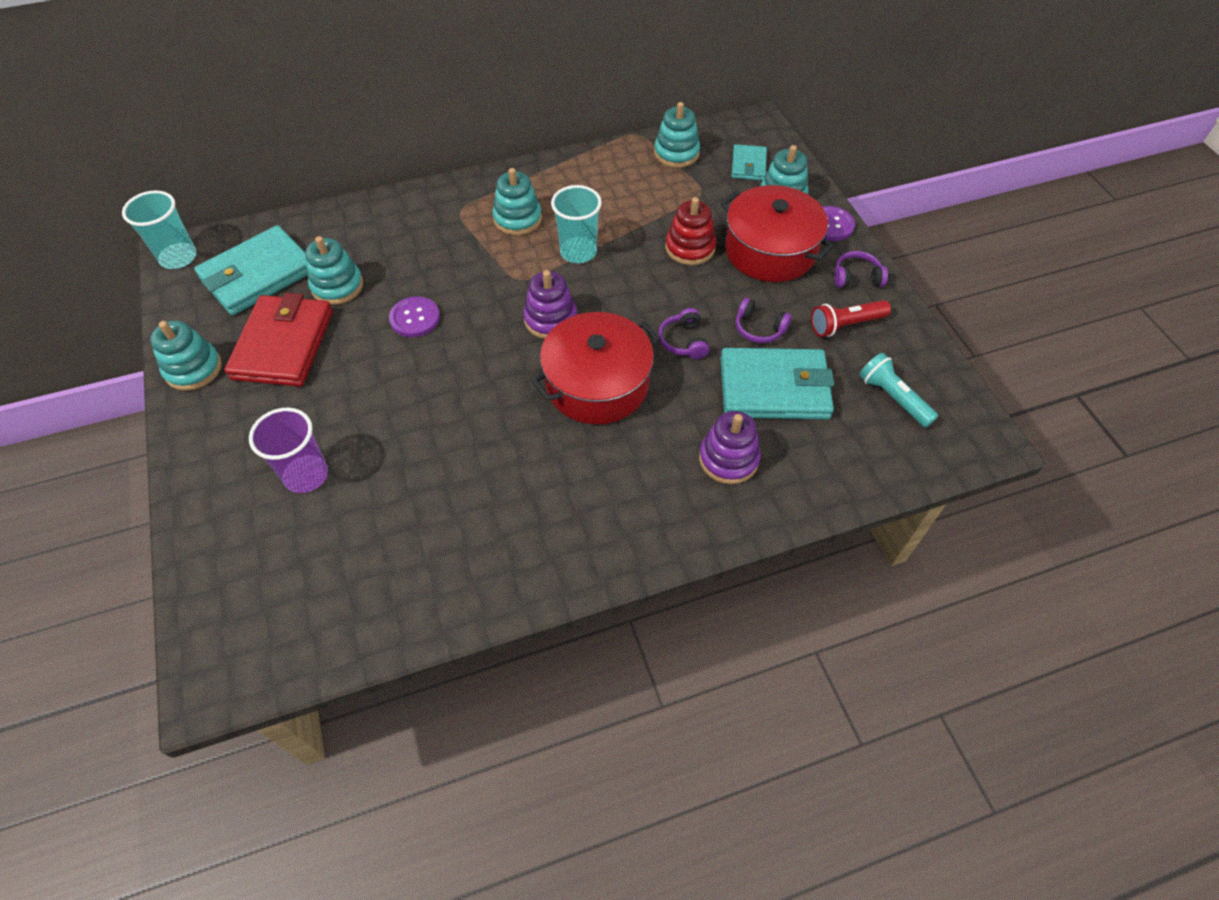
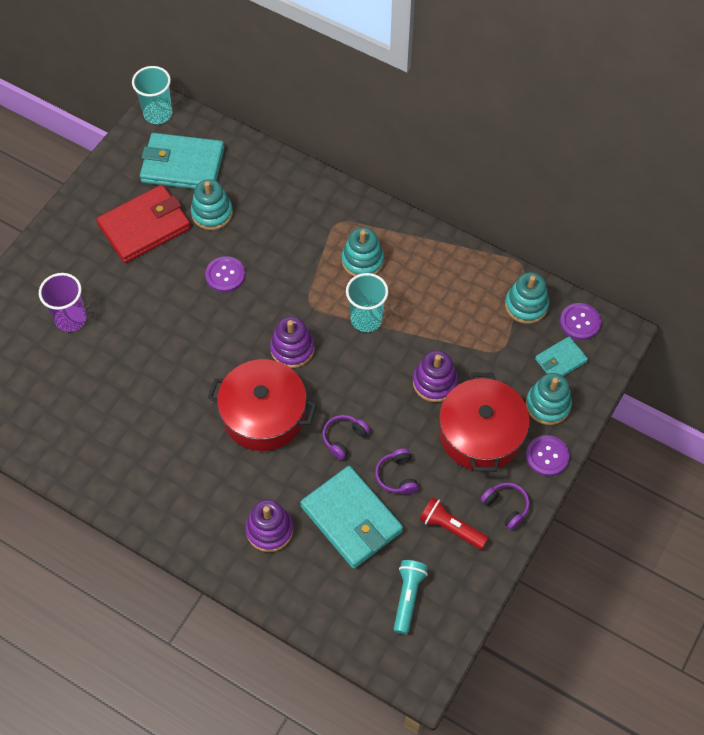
camera: 50 degrees right, 5 degrees up
turquoise stacking toy [150,321,222,391] -> none
red stacking toy [665,197,716,265] -> purple stacking toy [413,350,458,402]
none -> purple button [560,303,601,340]

